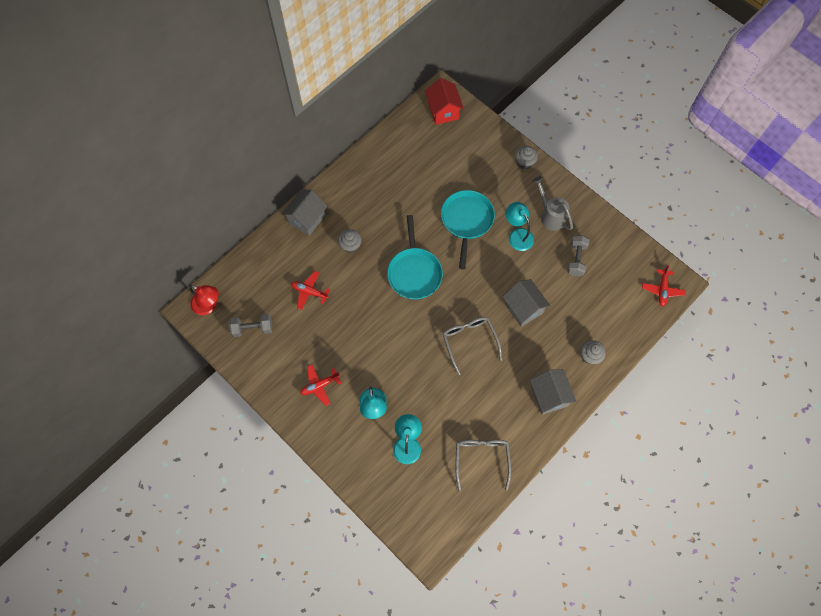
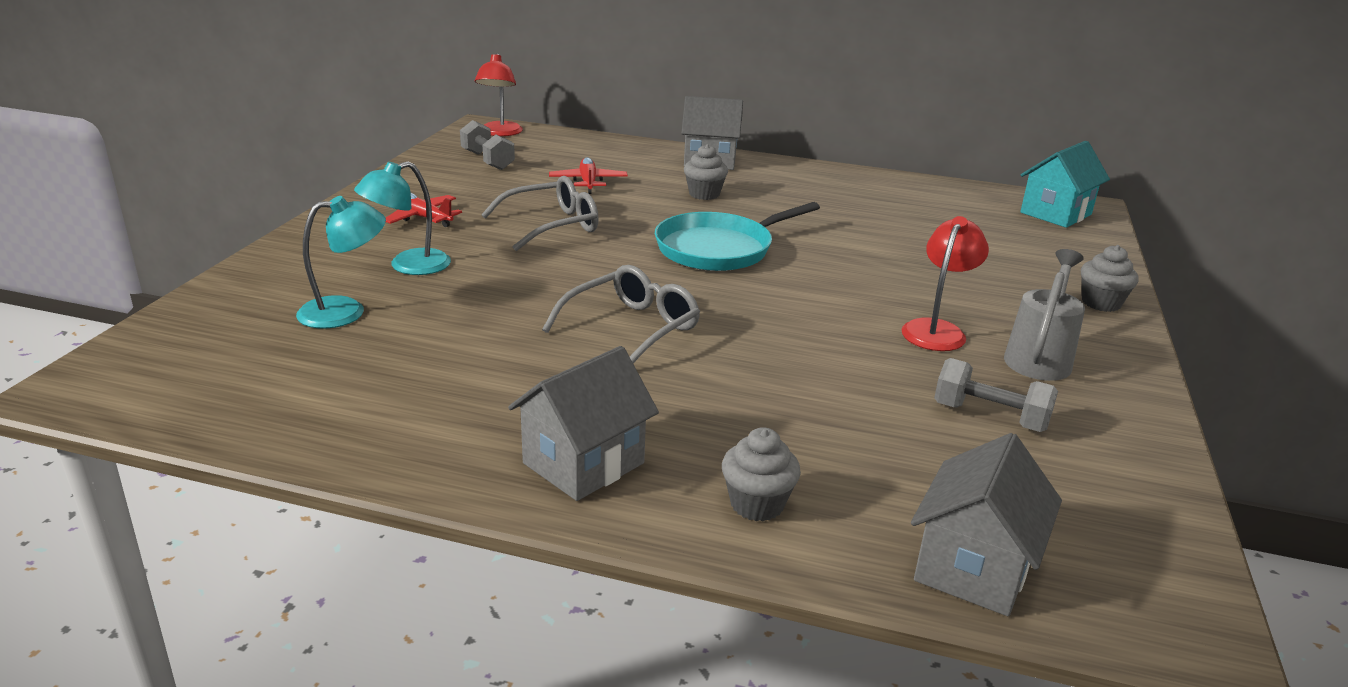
camera: 60 degrees right, 40 degrees down
red house [425,78,464,125] -> turquoise house [1020,141,1110,228]
turquoise pan [441,190,495,269] -> none
grey glasses [455,440,511,491] -> grey glasses moved to [481,176,599,251]
grey house [502,279,551,327] -> grey house moved to [911,433,1062,616]
turquoise lamp [506,202,534,251] -> red lamp [901,216,989,351]
grey dumbbell [567,235,590,276] -> grey dumbbell turned 45 degrees clockwise [934,358,1058,432]
red plane [642,265,686,306] -> none

